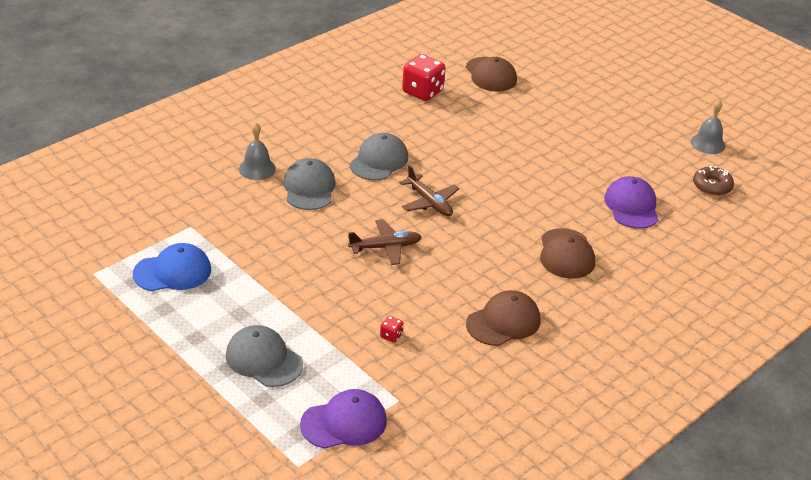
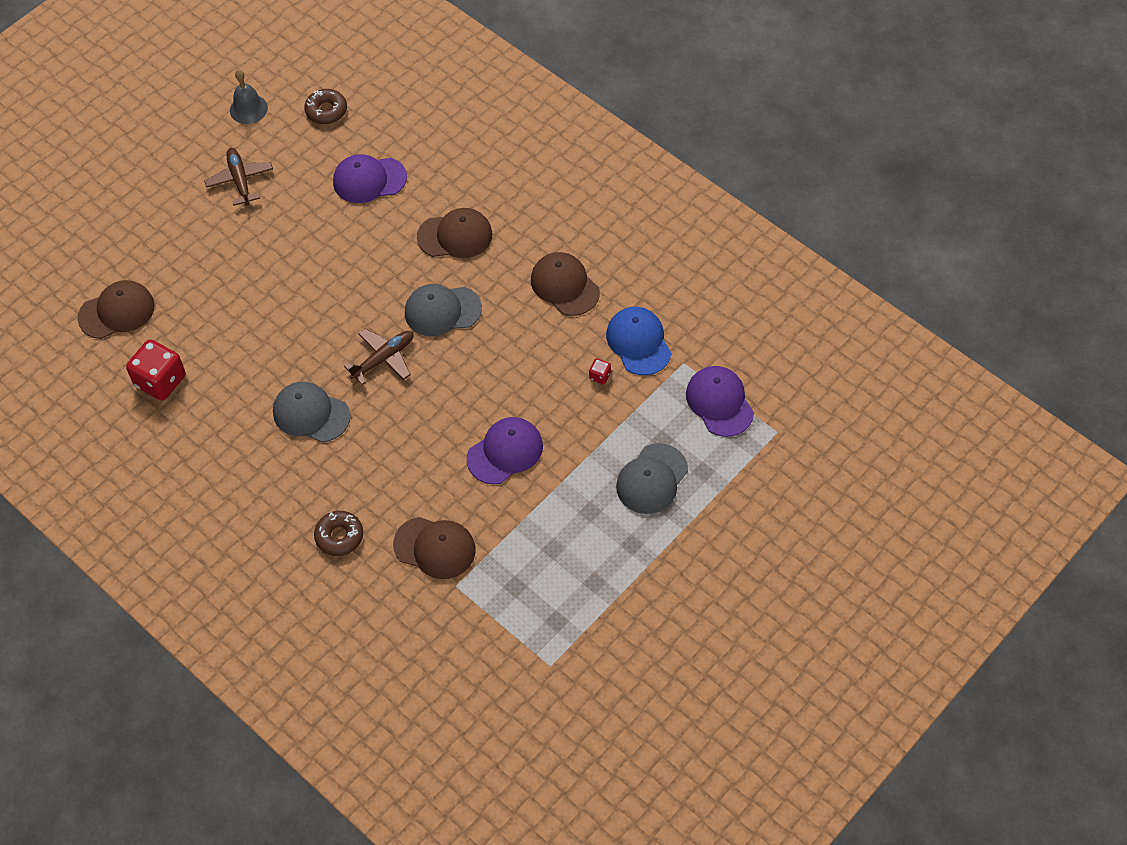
camera: 90 degrees left, 20 degrees up
blue cap [133,243,211,291] -> blue cap moved to [606,307,671,375]
grey bell [239,123,276,180] -> brown donut [314,511,363,556]
grey cap [283,158,336,210] -> grey cap moved to [405,284,482,336]
brown plane [348,219,422,265] -> brown plane moved to [204,148,273,206]
none -> brown cap [393,517,476,579]
none -> purple cap [467,417,543,484]

